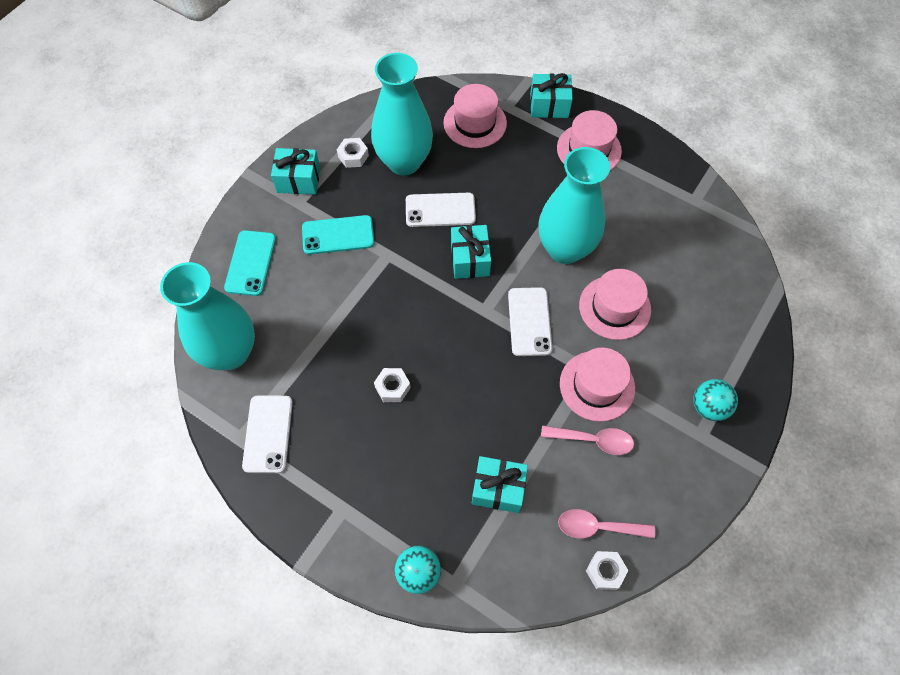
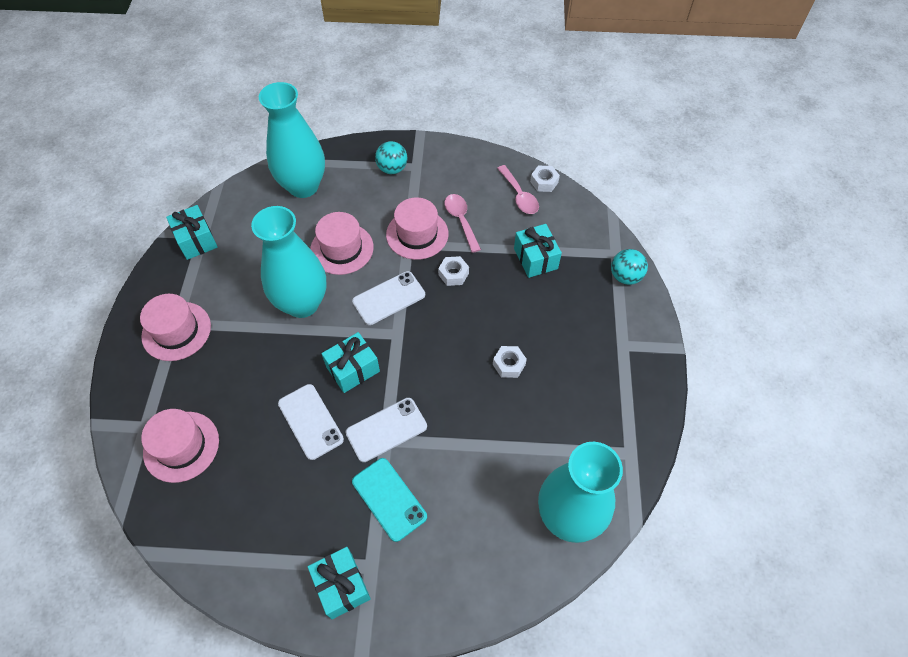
camera: 120 degrees left, 5 degrees down
turquoise phone [224,230,276,296] -> none
white phone [242,395,293,473] -> white phone moved to [346,398,427,462]
white nut [337,138,369,168] -> white nut moved to [438,256,469,286]
turquoise vase [371,53,433,176] -> turquoise vase moved to [259,82,325,198]
turquoise gift [530,73,573,118] -> turquoise gift moved to [166,205,218,260]

